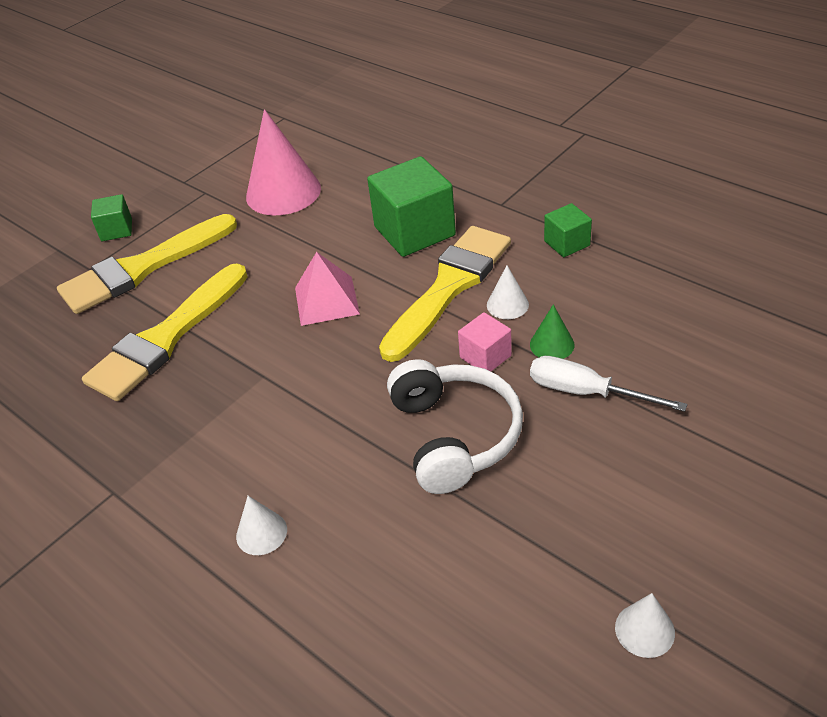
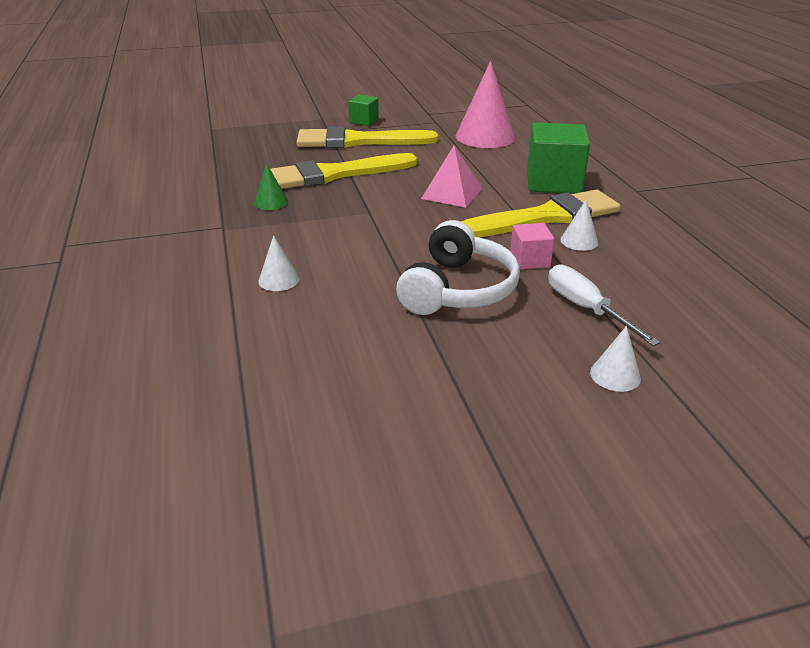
camera: 30 degrees right, 10 degrees down
green cone [530,304,575,359] -> green cone moved to [254,163,288,210]
green cube [544,203,592,257] -> none
white cone [615,593,675,658] -> white cone moved to [590,326,641,392]

